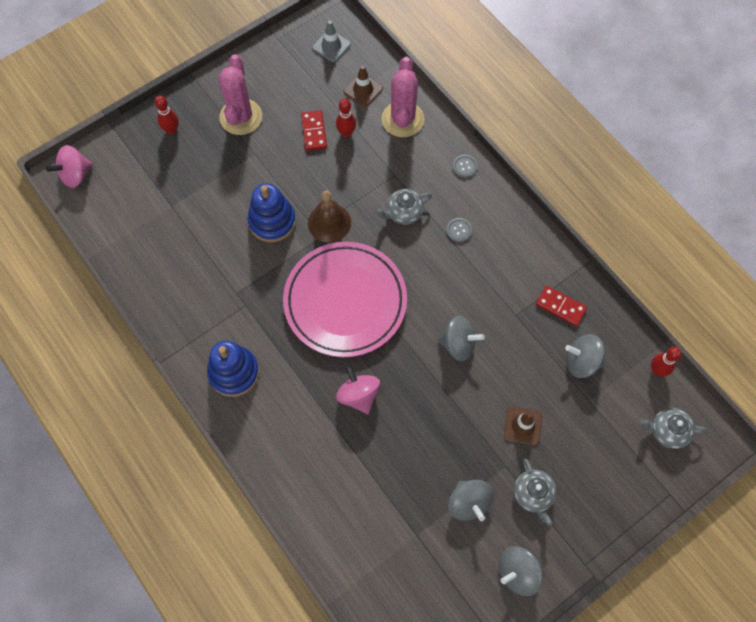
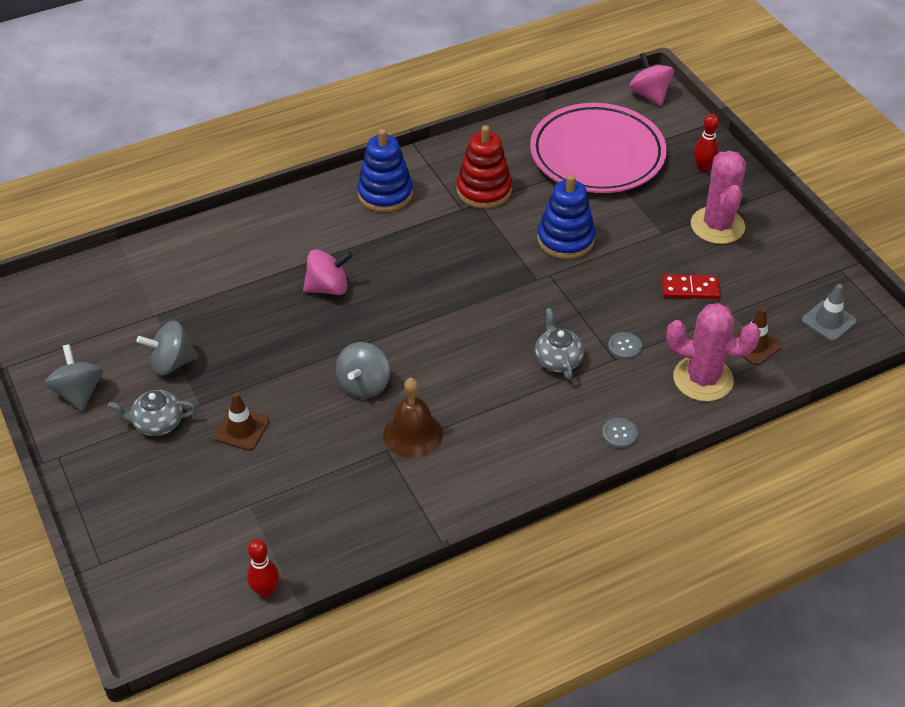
camera: 100 degrees right, 20 degrees down
pink cactus [218,54,262,135] -> pink cactus turned 75 degrees clockwise [691,150,746,244]
pink plate [283,242,407,357] -> pink plate moved to [530,103,667,193]
brown bell [308,191,351,242] -> brown bell moved to [383,378,443,458]
red bowling pin [336,98,356,137] -> none
grey button [446,218,472,242] -> grey button moved to [608,332,642,360]
red domino [536,286,587,326] -> none
grey spinning top [565,334,605,378] -> none
grey teapot [640,408,707,449] -> none
none -> red stacking toy [456,125,512,209]

